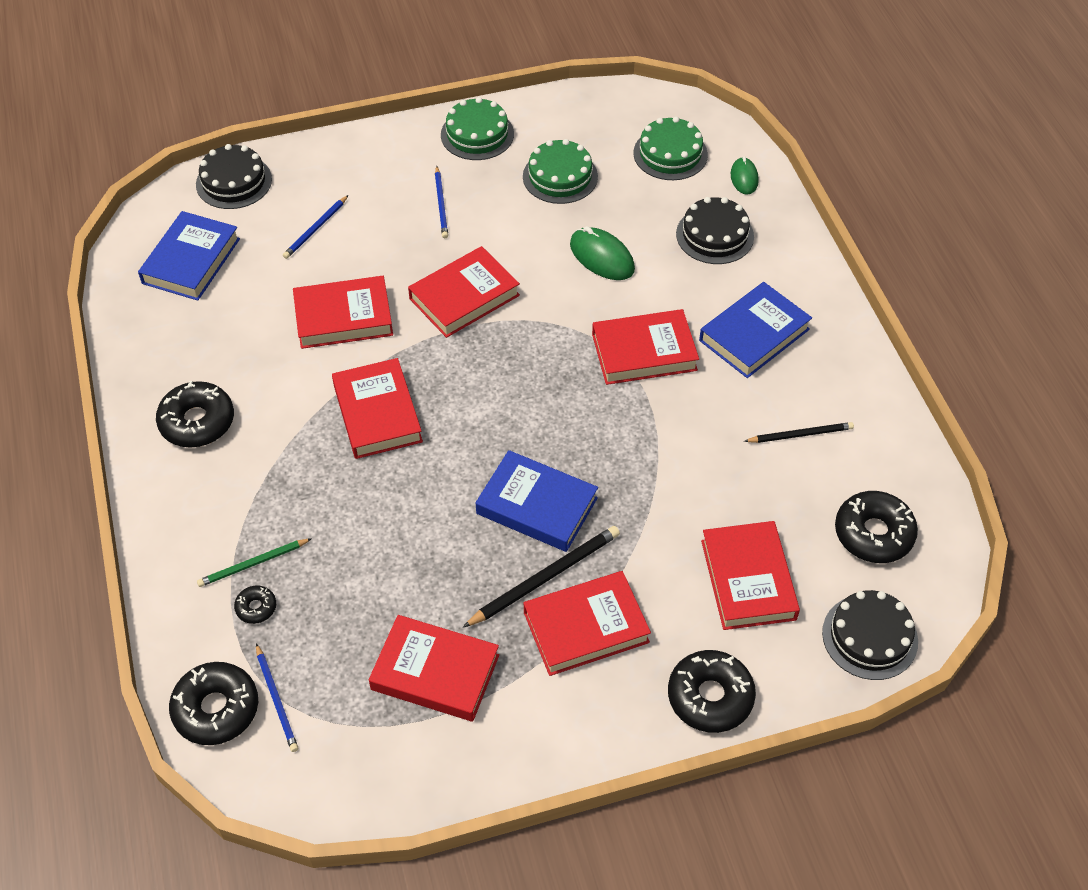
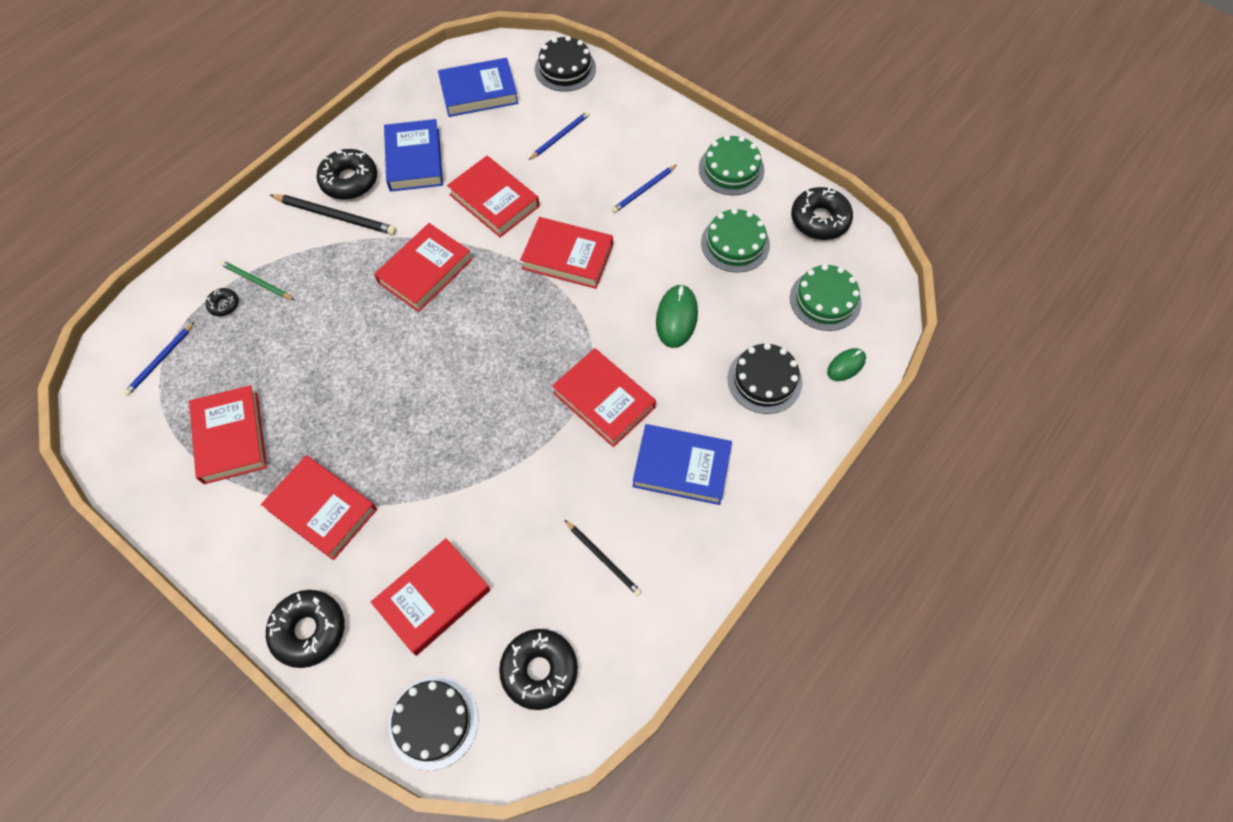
camera: 55 degrees right, 10 degrees up
black donut [169,662,258,745] -> black donut moved to [791,187,853,240]
blue pencil [283,195,348,259] -> blue pencil turned 135 degrees clockwise [529,111,590,160]
black pencil [463,526,620,627] -> black pencil moved to [270,194,397,235]
blue book [476,450,598,552] -> blue book moved to [384,119,443,192]

